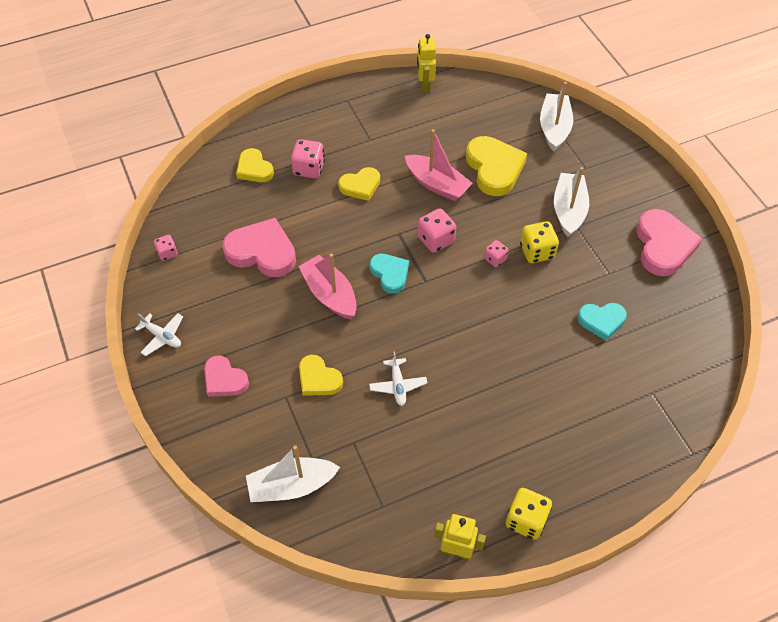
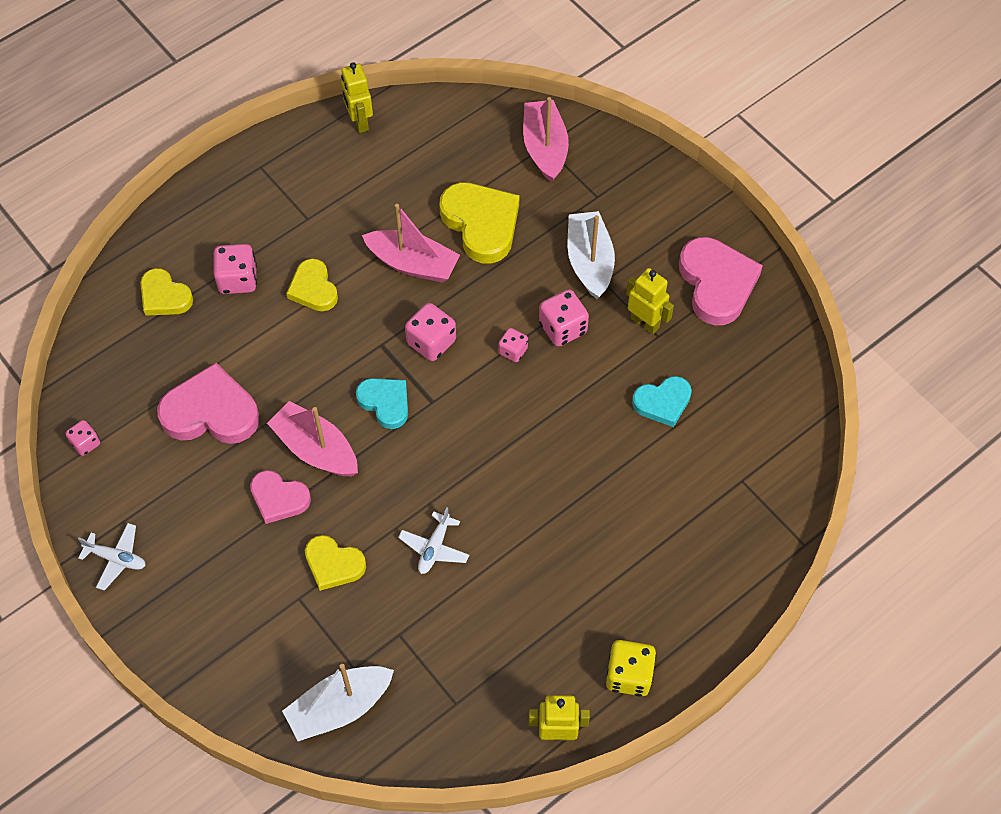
camera: 15 degrees left, 5 degrees up
pink heart [204,355,249,397] -> pink heart moved to [250,470,311,524]
yellow heart [338,167,380,201] -> yellow heart turned 105 degrees clockwise [286,259,338,311]
white plane [369,351,427,406] -> white plane turned 45 degrees clockwise [398,507,469,574]
yellow dice [520,221,559,263] -> pink dice [539,289,589,347]
white boat [540,82,573,152] -> pink boat [523,97,569,183]
none -> yellow robot [626,268,674,334]

